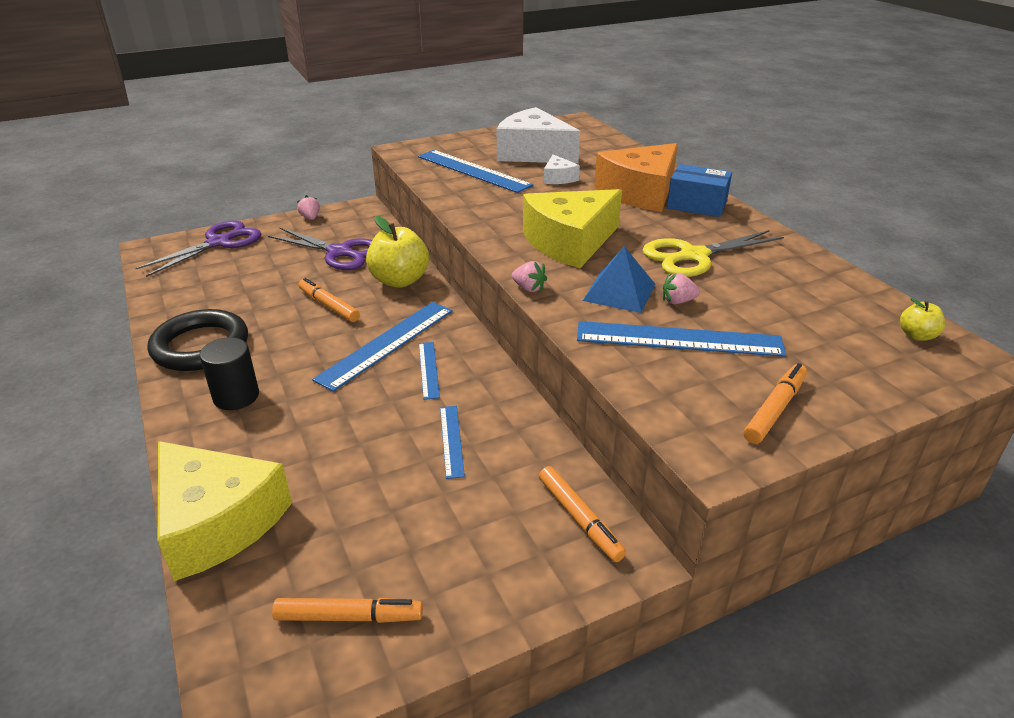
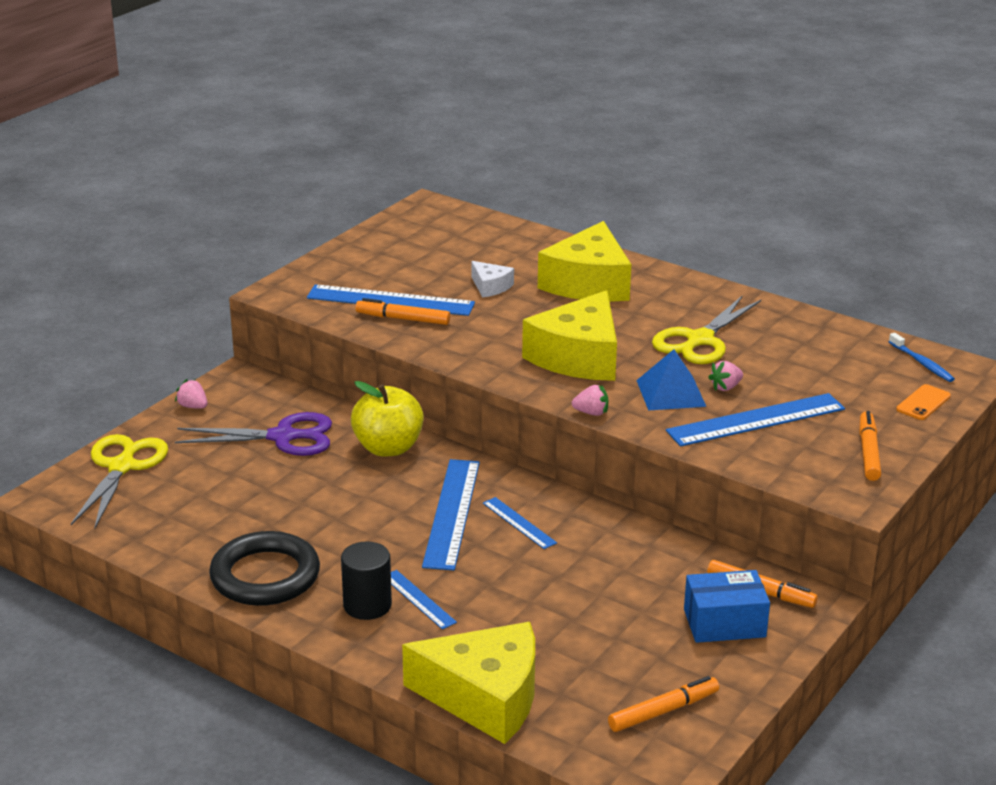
camera: 30 degrees left, 5 degrees down
purple scissors [135,220,261,277] -> yellow scissors [71,434,168,529]
orange marker [298,278,360,322] -> orange marker moved to [355,298,450,325]
blue ruler [440,406,465,479] -> blue ruler moved to [391,570,457,629]
white cheese [497,107,580,164] -> none
orange cheese [594,143,678,212] -> yellow cheese [538,221,631,302]
blue box [667,164,732,217] -> blue box moved to [684,570,770,643]
yellow apple [900,298,945,341] -> blue toothbrush [889,333,955,382]
none -> orange phone [896,384,951,420]

